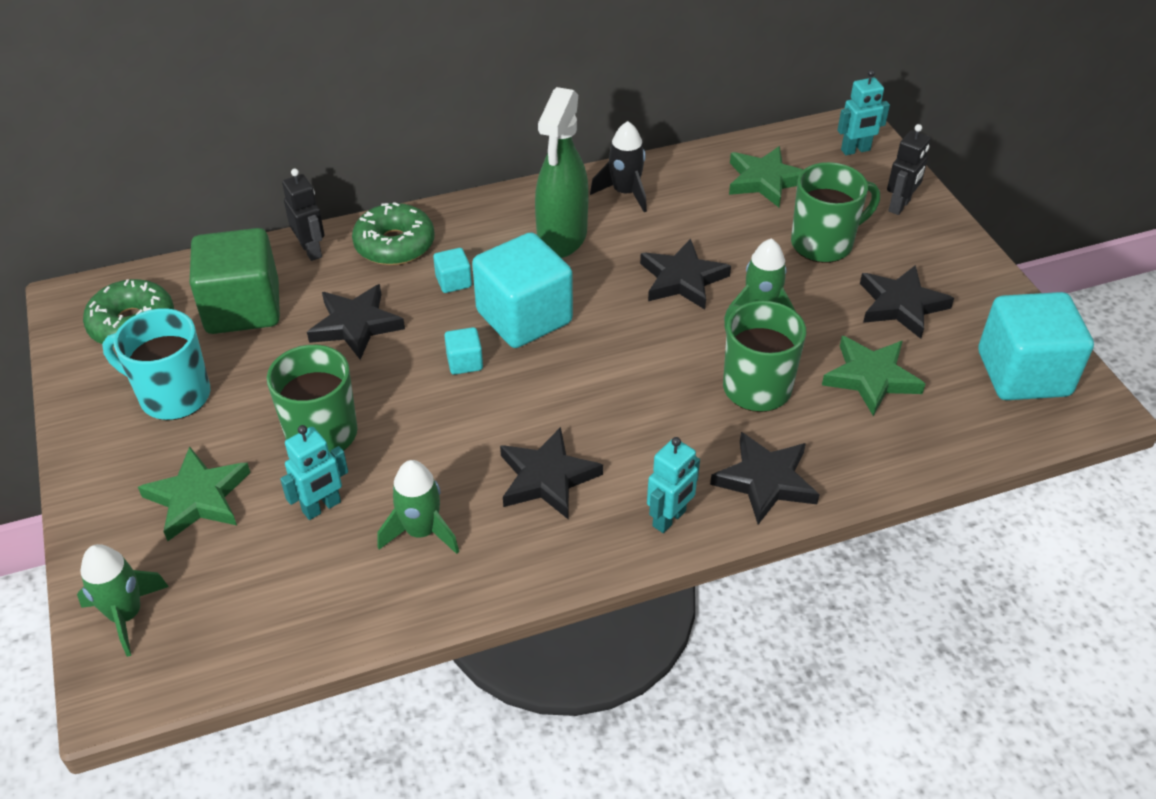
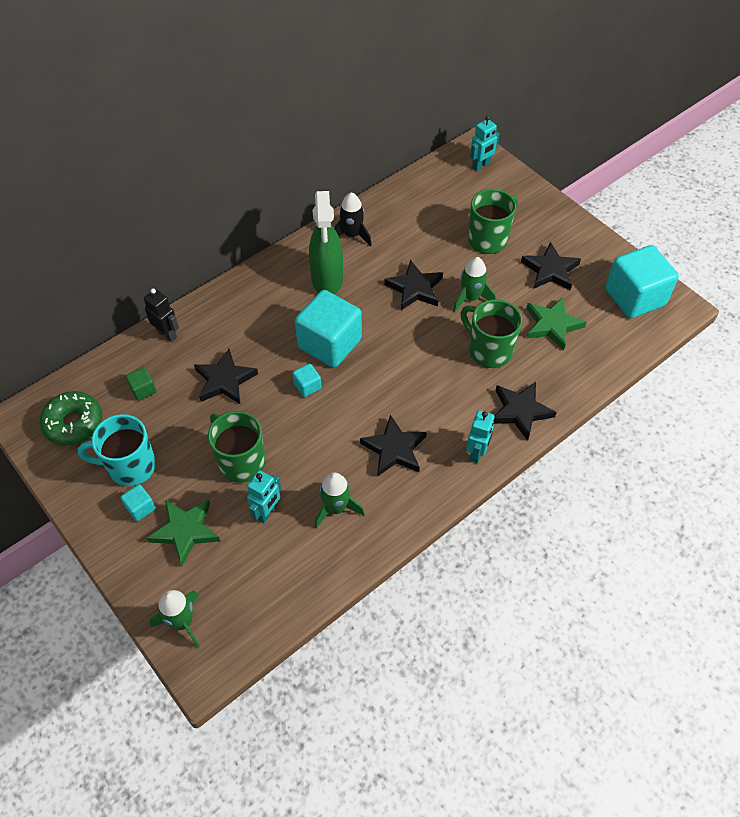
camera: 20 degrees left, 10 degrees up
green cube [189,228,280,334] -> green cube [126,367,157,401], size x0.43
green donut [352,202,434,265] -> none
turquoise cube [433,248,472,293] -> turquoise cube moved to [120,484,156,521]
green star [729,146,804,207] -> none
black robot [887,124,930,215] -> none

